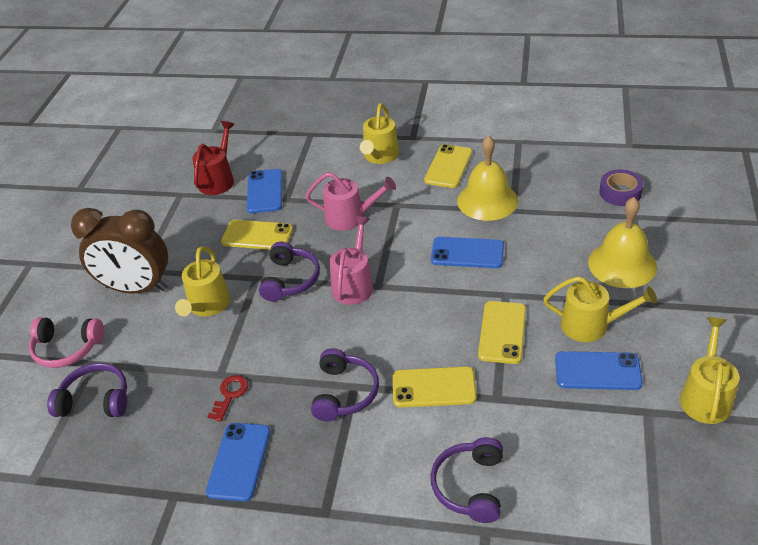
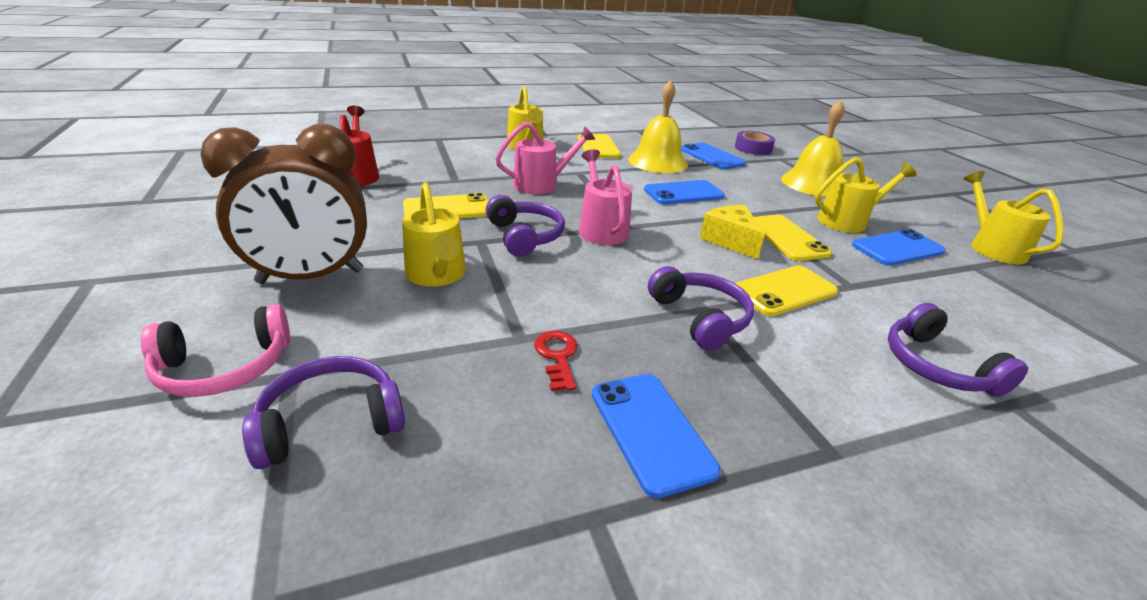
camera: 35 degrees left, 10 degrees down
blue phone [246,169,282,213] -> blue phone moved to [681,143,746,170]
none -> yellow cheese [700,205,765,259]

